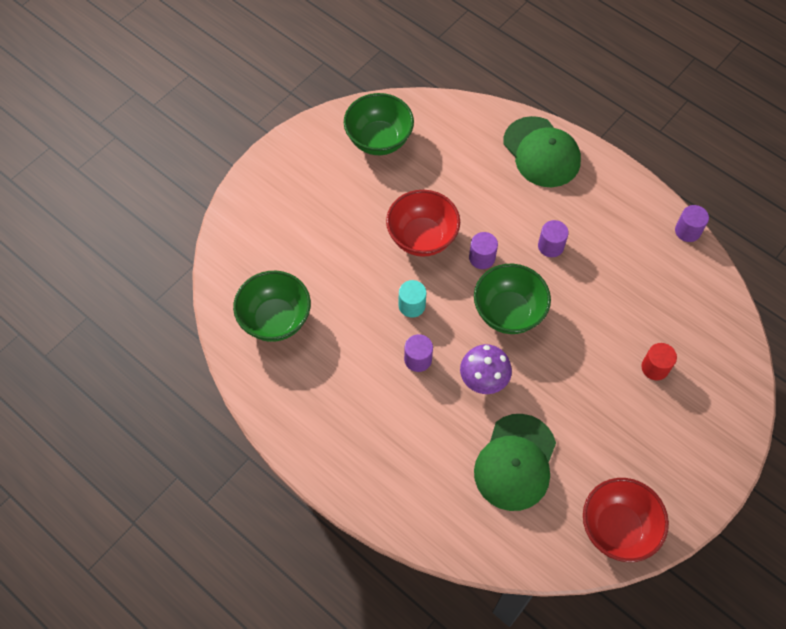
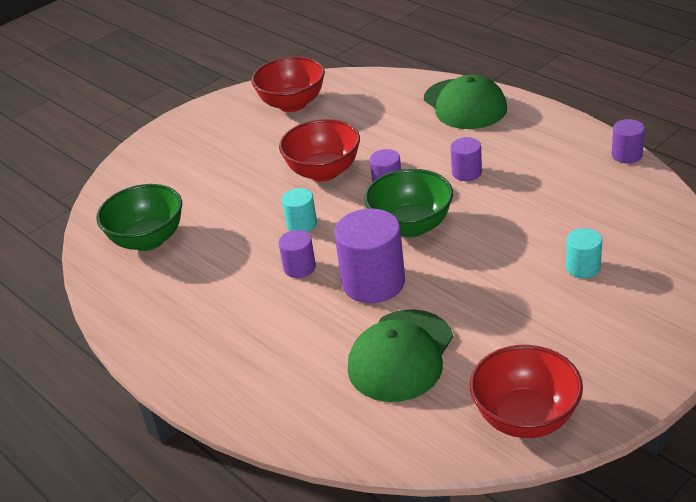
camera: 10 degrees right, 25 degrees down
green bowl [344,93,414,155] -> red bowl [251,56,325,112]
purple mushroom [460,344,512,394] -> purple cylinder [334,208,405,303]
red cylinder [641,343,677,380] -> turquoise cylinder [566,228,602,278]

